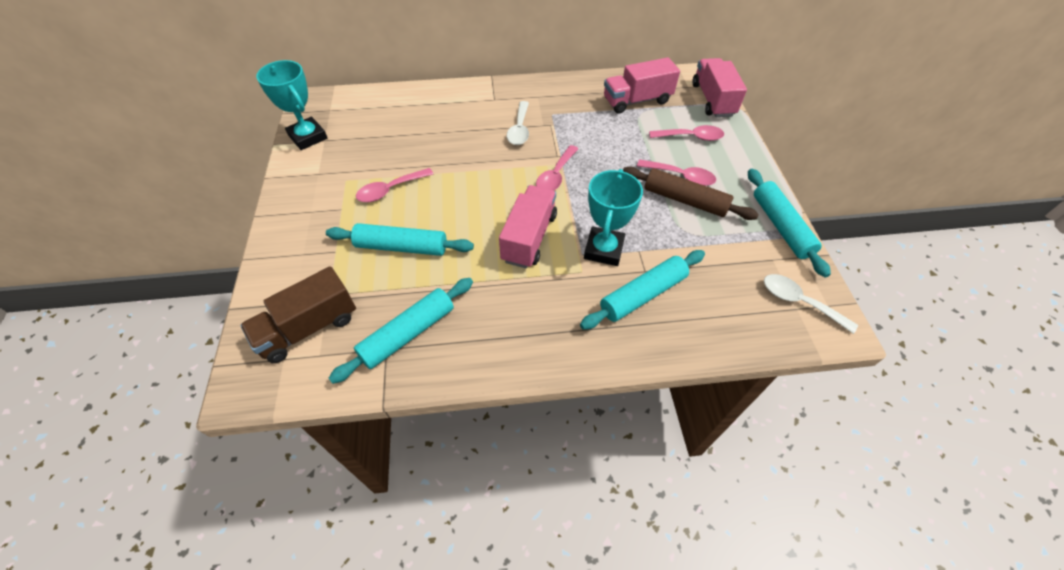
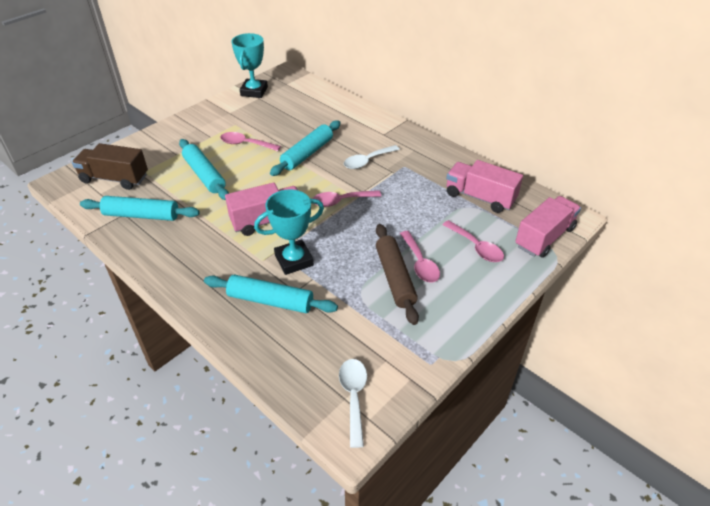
camera: 50 degrees right, 10 degrees down
turquoise rolling pin [748,169,831,278] -> turquoise rolling pin moved to [270,120,341,176]

